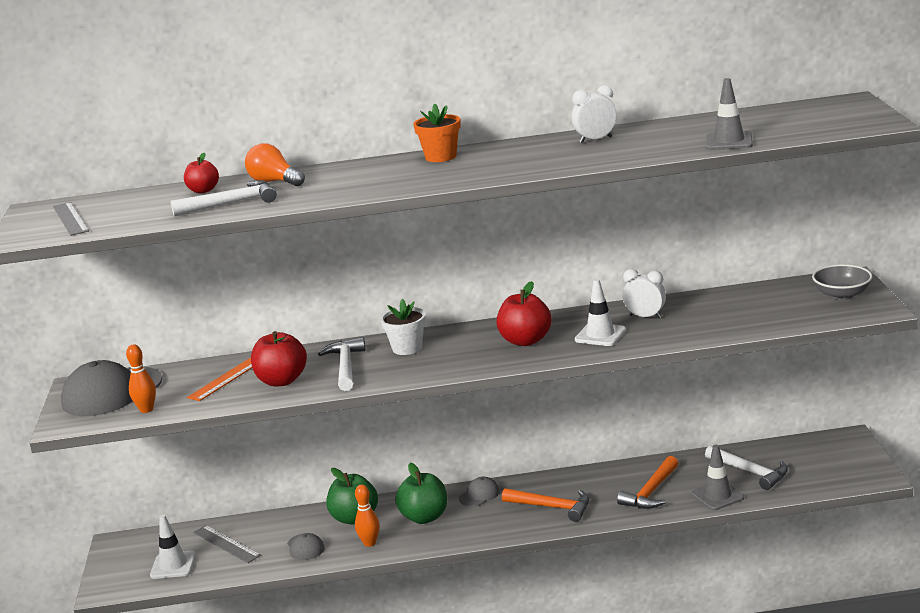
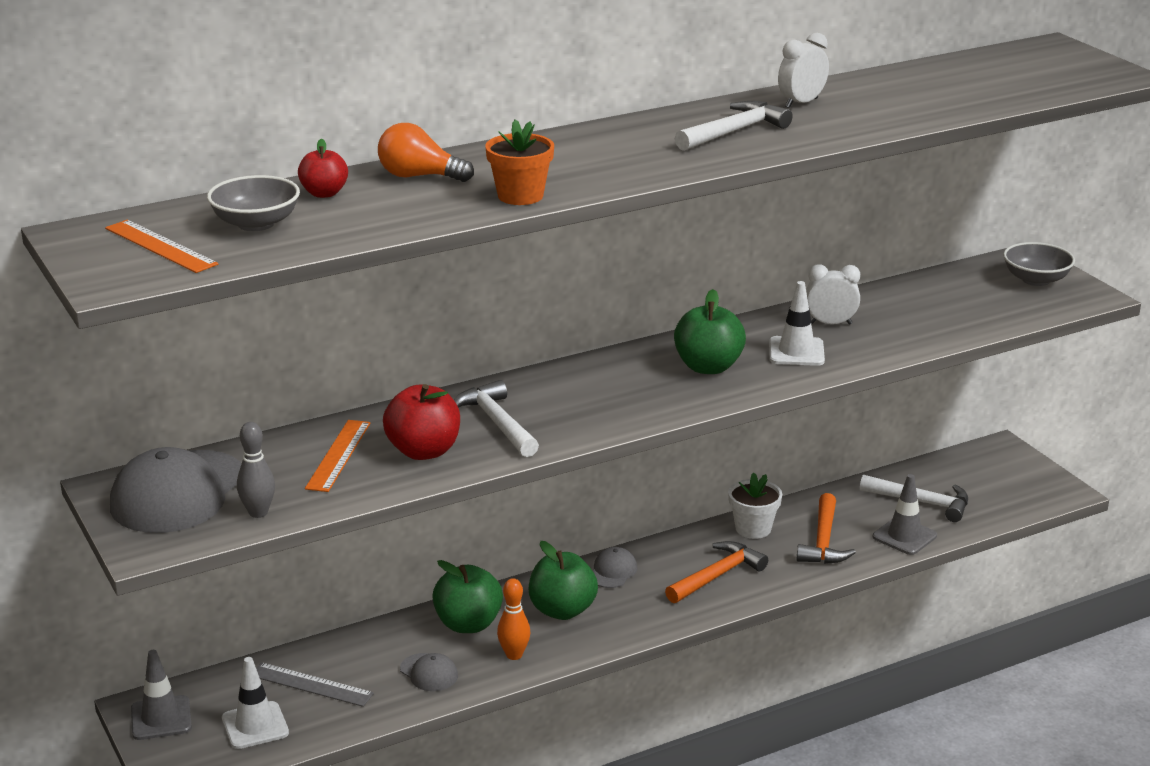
camera: 25 degrees left, 5 degrees up
grey ruler [53,202,89,236] -> orange ruler [105,220,218,273]
orange bowling pin [126,344,156,413] -> grey bowling pin [237,422,275,518]
white hammer [171,180,277,216] -> white hammer moved to [675,101,793,151]
white flower pot [380,299,426,355] -> white flower pot moved to [728,473,782,539]
orange flower pot [413,104,461,162] -> orange flower pot moved to [485,119,554,205]
red apple [497,281,552,346] -> green apple [674,289,746,374]
orange hammer [502,488,589,522] -> orange hammer turned 45 degrees counterclockwise [665,541,768,603]
grey traffic cone [706,78,753,150] -> grey traffic cone moved to [131,650,192,740]
none -> grey bowl [207,175,300,231]

